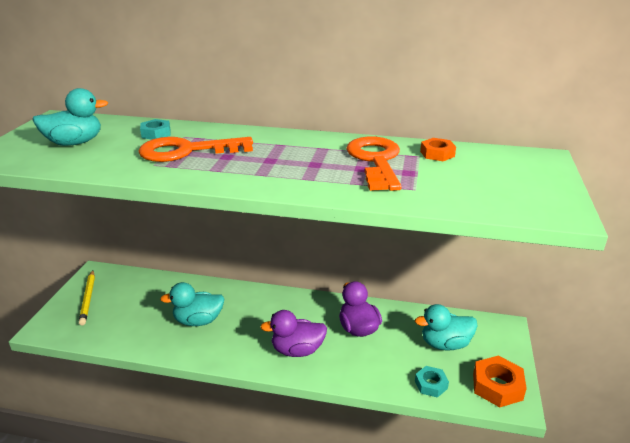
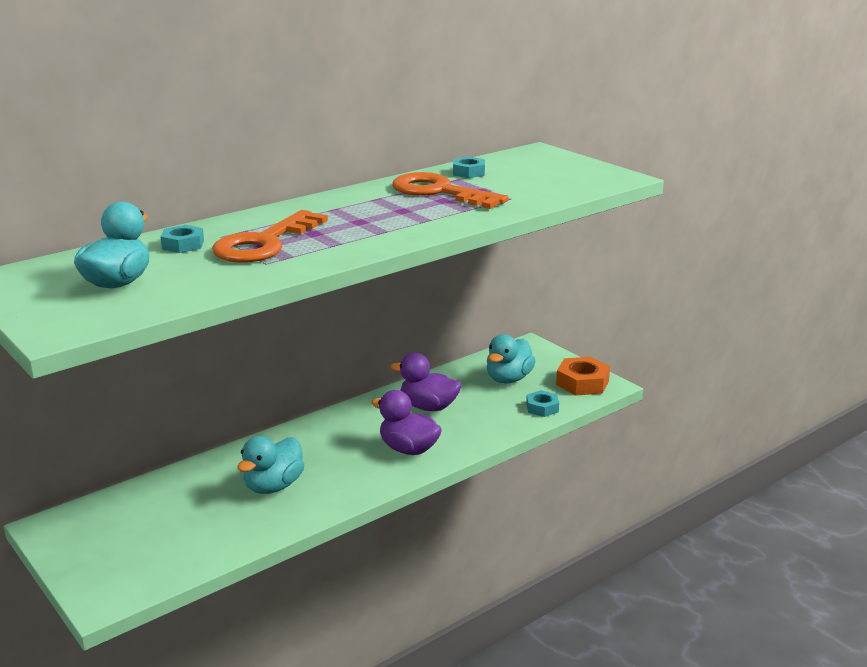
camera: 50 degrees left, 5 degrees down
yellow pencil [79,270,95,325] -> none
purple duck [260,310,327,357] -> purple duck turned 90 degrees clockwise [371,390,442,455]
orange nut [420,138,456,161] -> turquoise nut [453,157,485,178]

